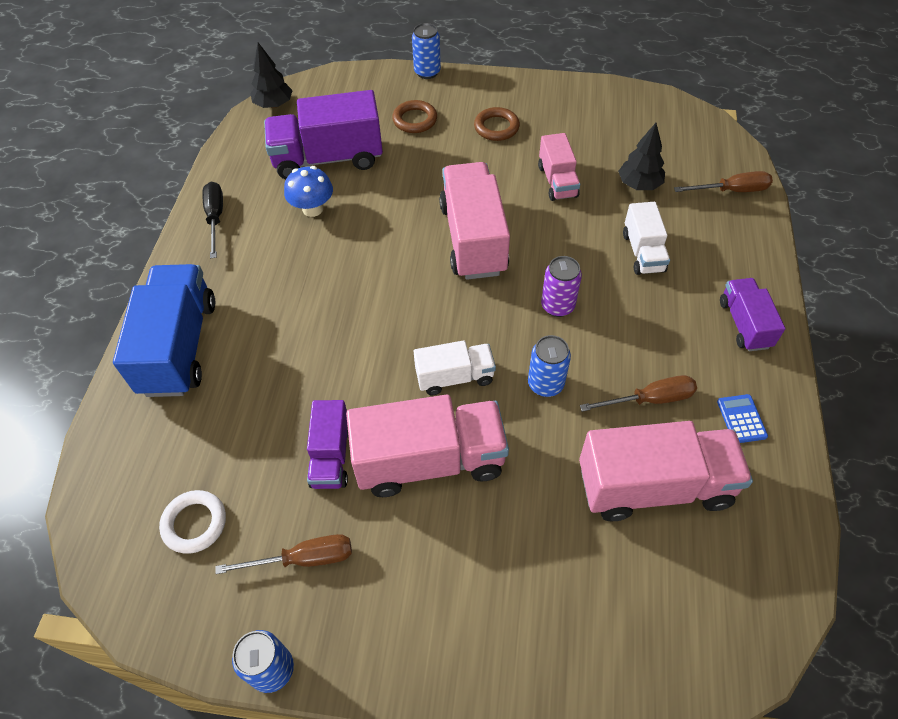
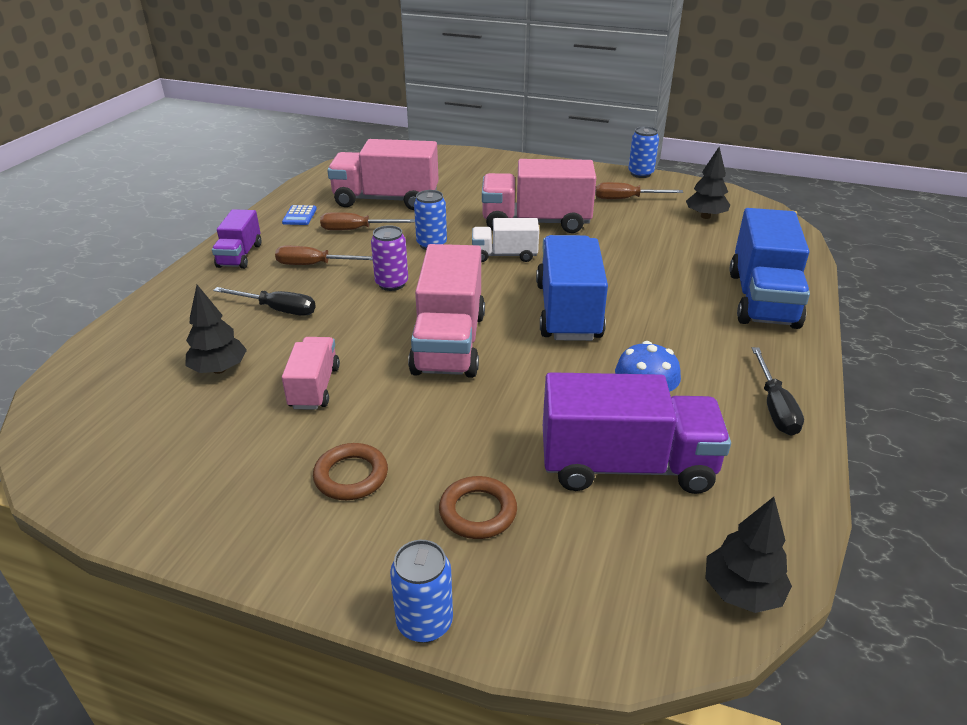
camera: 170 degrees left, 20 degrees down
white ring [159,490,226,554] -> black tree [686,147,730,219]
purple truck [307,400,349,489] -> none
white truck [623,202,670,275] -> black screwdriver [213,287,316,316]
brown screwdriver [674,171,773,192] -> brown screwdriver moved to [275,246,373,265]
none -> blue truck [536,235,608,341]

